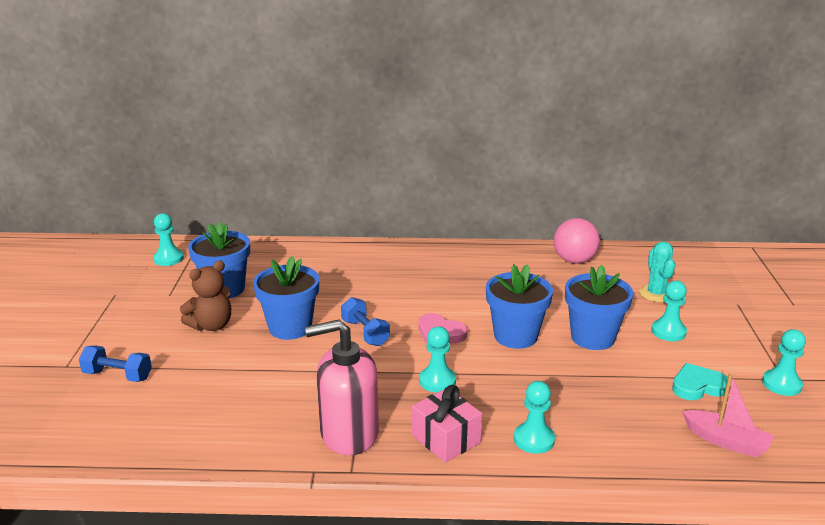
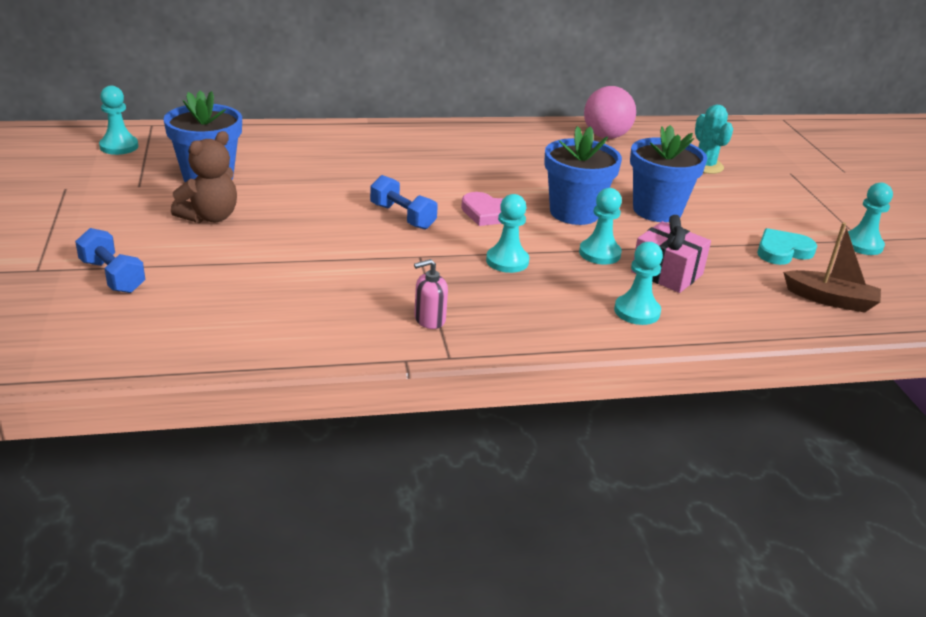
camera: 15 degrees left, 5 degrees up
blue dumbbell [79,345,152,382] -> blue dumbbell turned 45 degrees clockwise [75,228,145,293]
blue flower pot [253,256,319,340] -> none
pink soap dispenser [305,320,379,455] -> pink soap dispenser [414,259,448,329], size x0.44
pink gift [412,385,482,463] -> pink gift moved to [631,215,711,293]
turquoise pawn [651,281,687,341] -> turquoise pawn moved to [579,188,622,265]
pink boat [682,373,774,457] -> brown boat [783,223,881,313]

